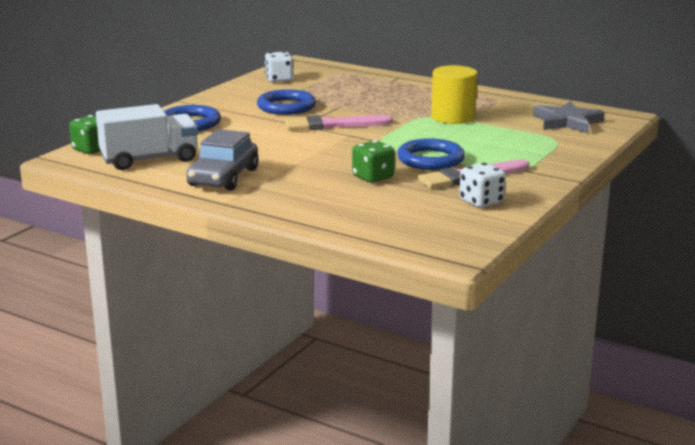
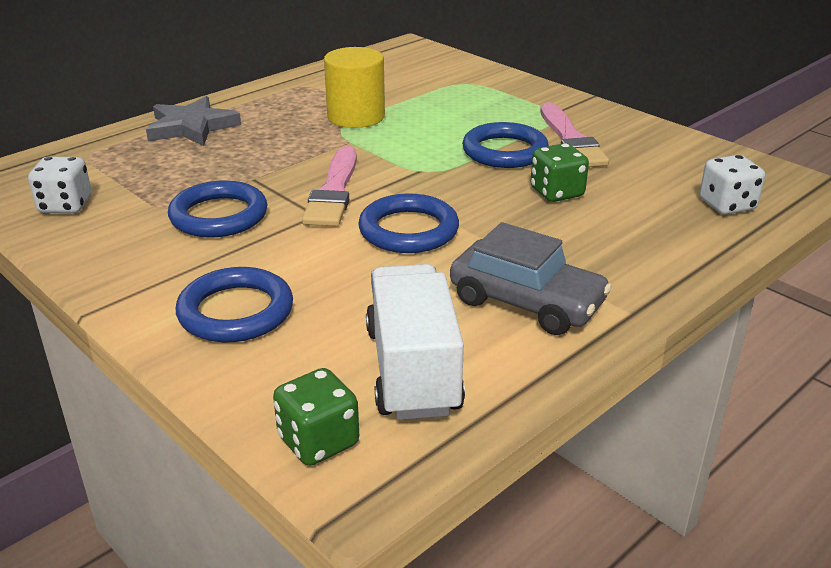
camera: 75 degrees left, 10 degrees up
white dice [460,163,506,208] -> white dice moved to [700,155,765,214]
grey star [533,101,605,133] -> grey star moved to [146,96,241,146]
none -> blue ring [358,194,459,253]

